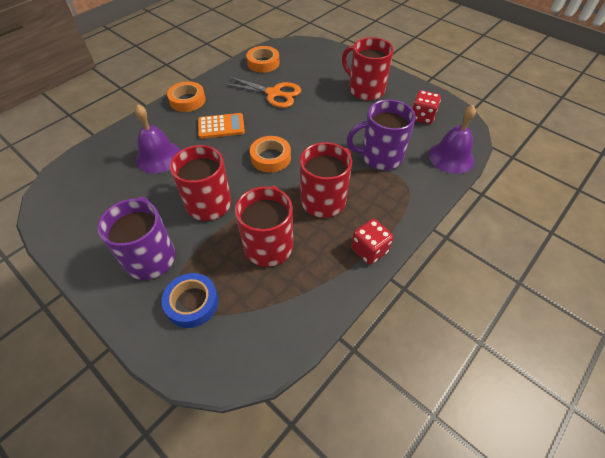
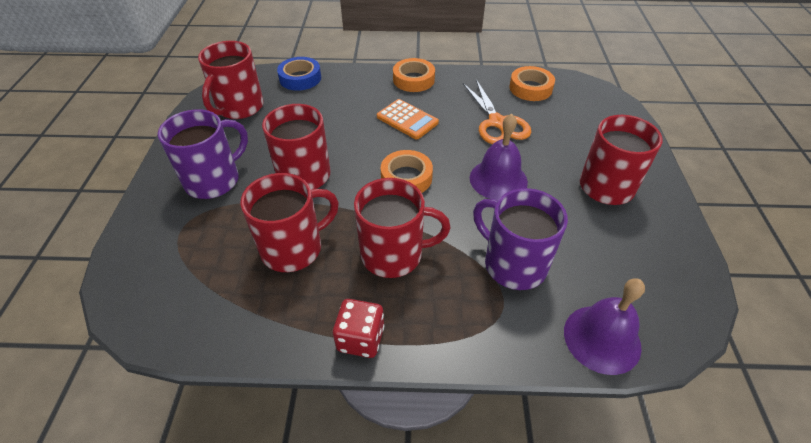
camera: 50 degrees right, 5 degrees down
purple bell [135,105,181,173] -> purple bell moved to [470,113,528,200]
blue tape [162,273,219,328] -> blue tape moved to [277,57,321,91]
red dice [412,90,441,124] -> none
none -> red mug [198,41,264,119]

